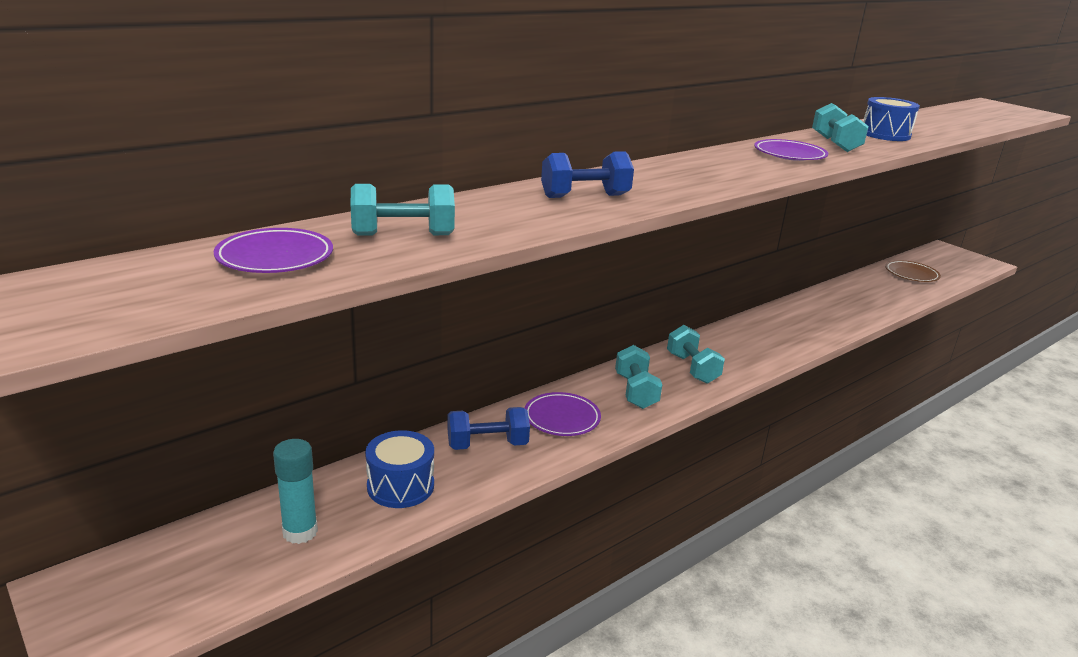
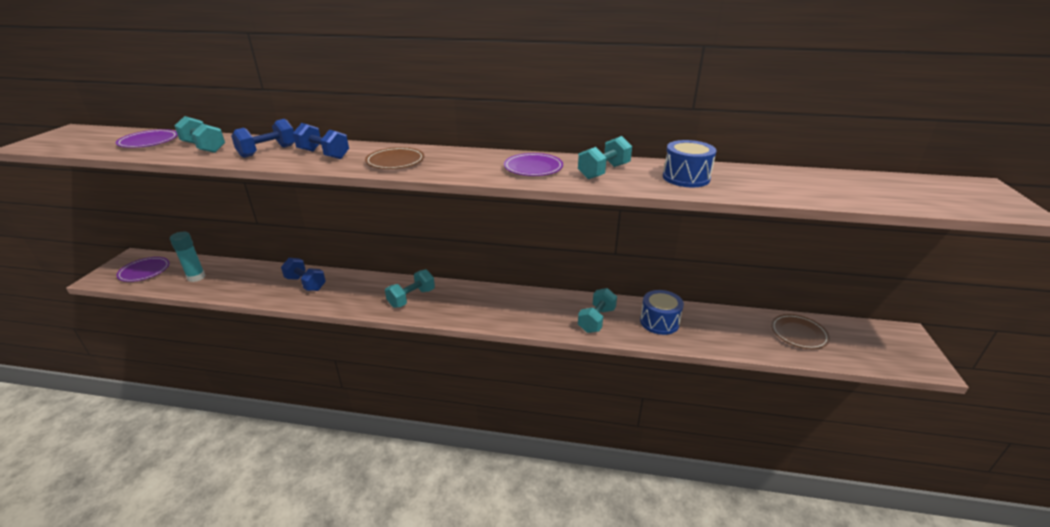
camera: 50 degrees right, 5 degrees up
blue drum [365,430,434,508] -> blue drum moved to [640,290,684,335]
purple plate [525,392,601,436] -> purple plate moved to [116,257,170,282]
turquoise dumbbell [667,325,725,384] -> turquoise dumbbell moved to [578,288,617,333]
none -> blue dumbbell [231,119,295,158]
none -> brown plate [365,147,424,169]

